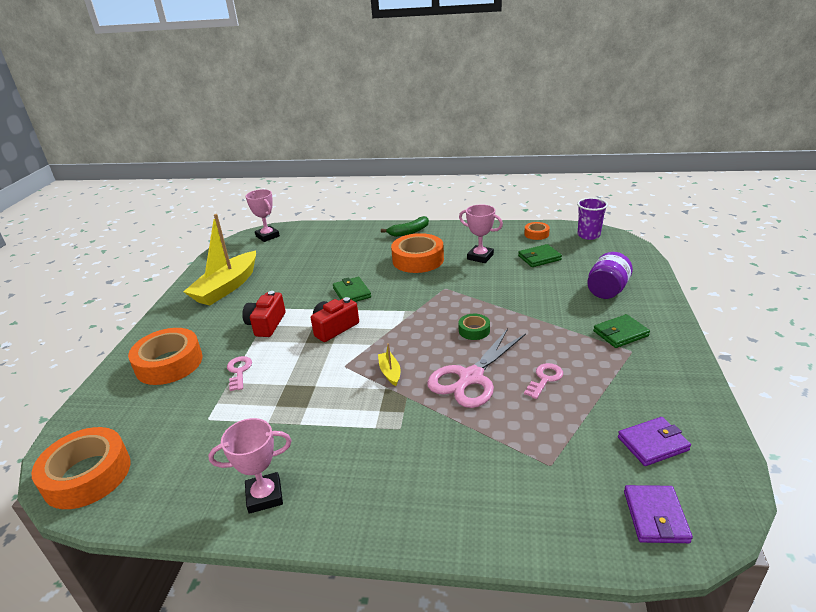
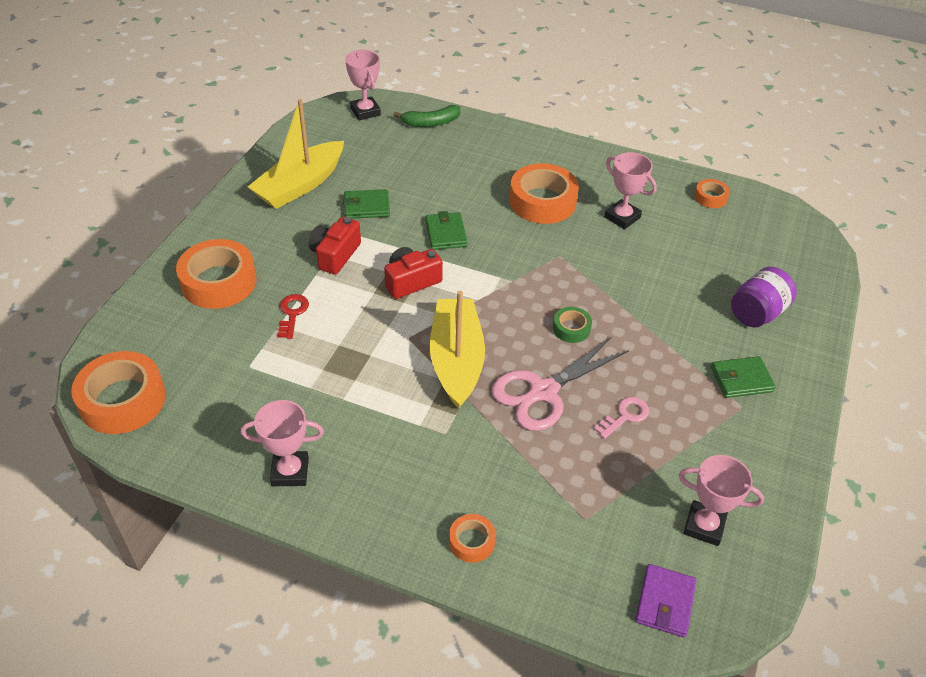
camera: 10 degrees right, 15 degrees up
pink key [227,356,252,391] -> red key [278,294,309,339]
yellow boat [378,343,401,386] -> yellow boat [430,291,485,409], size x2.42
green banana [381,216,429,237] -> green banana moved to [393,105,460,127]
green wallet [518,244,562,267] -> green wallet moved to [343,189,390,219]
purple cup [577,198,608,240] -> none
purple wallet [618,417,691,466] -> pink trophy [679,455,764,546]
none -> orange tape [449,514,496,563]

